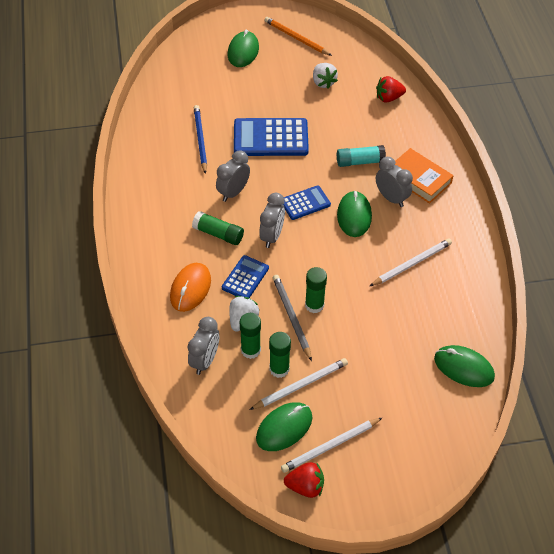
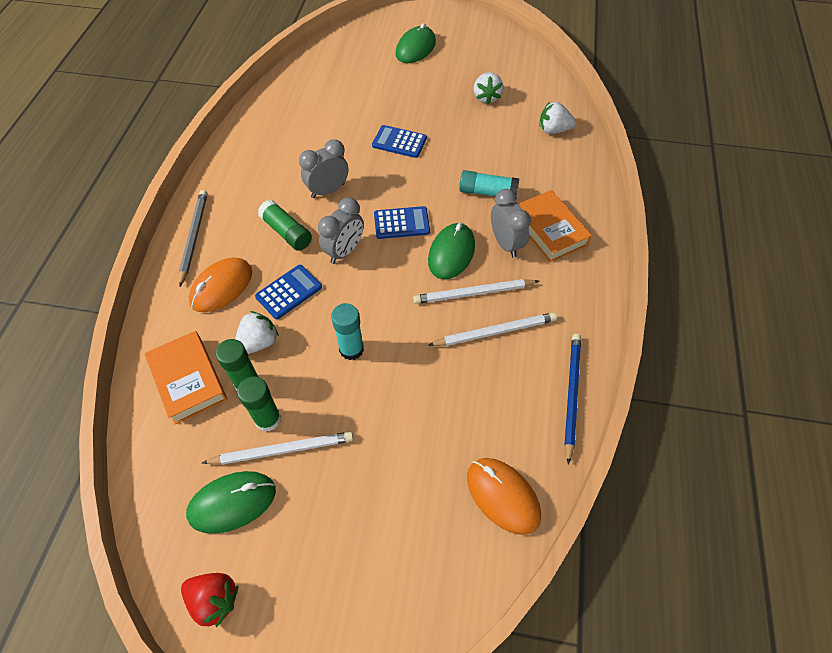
camera: 20 degrees right, 5 degrees up
grey clock [188,317,219,375] -> orange book [144,331,227,425]
blue pencil [194,105,207,174] -> blue pencil moved to [565,334,581,465]
blue calculator [234,118,309,156] -> blue calculator [372,125,427,158], size x0.57
orange pencil [265,17,332,56] -> none
grey pencil [273,275,312,361] -> grey pencil moved to [179,190,207,286]
white pencil [281,417,383,473] -> white pencil moved to [413,279,539,304]
green glue stick [305,267,327,313] -> turquoise glue stick [331,303,364,360]
red strawberry [376,76,406,103] -> white strawberry [539,102,576,134]
green mouse [434,345,495,387] -> orange mouse [467,458,541,535]

